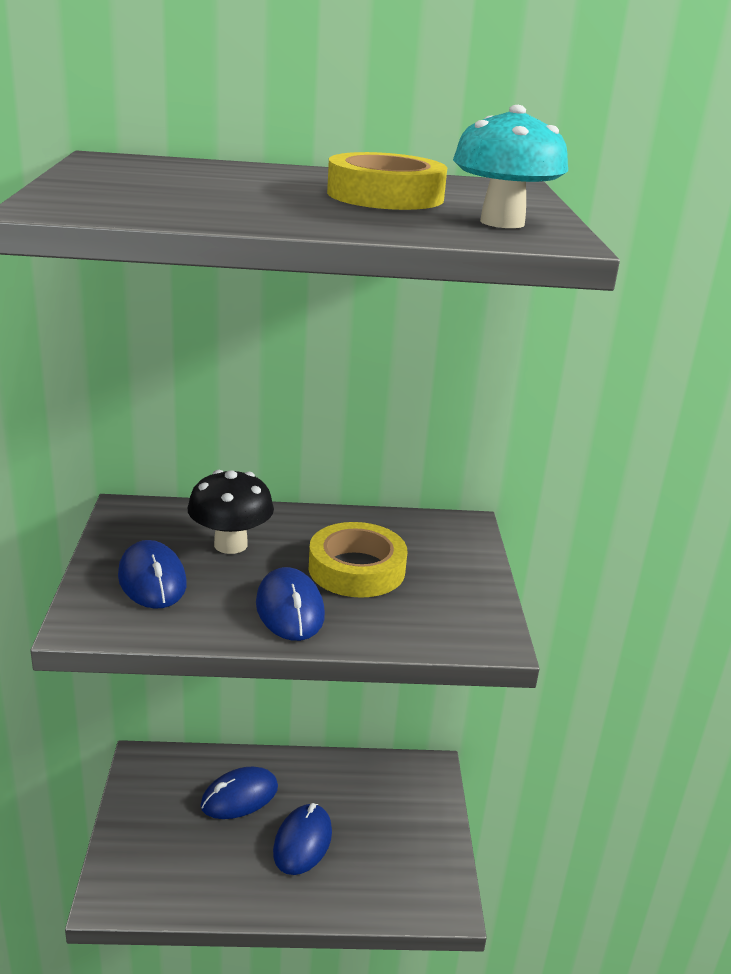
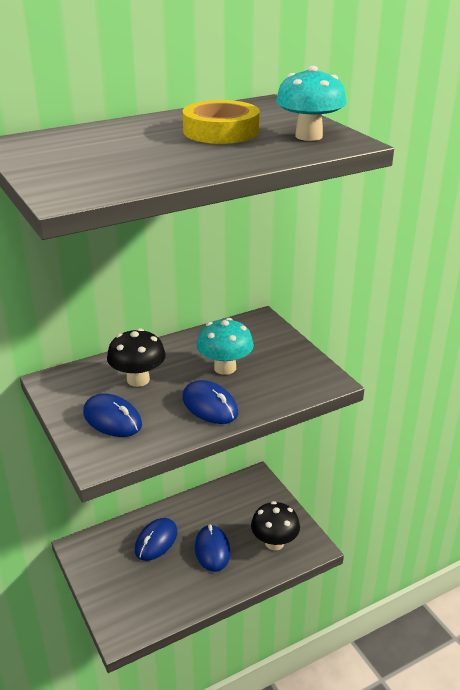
camera: 25 degrees left, 5 degrees up
yellow tape [309,522,407,598] -> turquoise mushroom [197,318,254,375]
none -> black mushroom [251,501,300,550]

